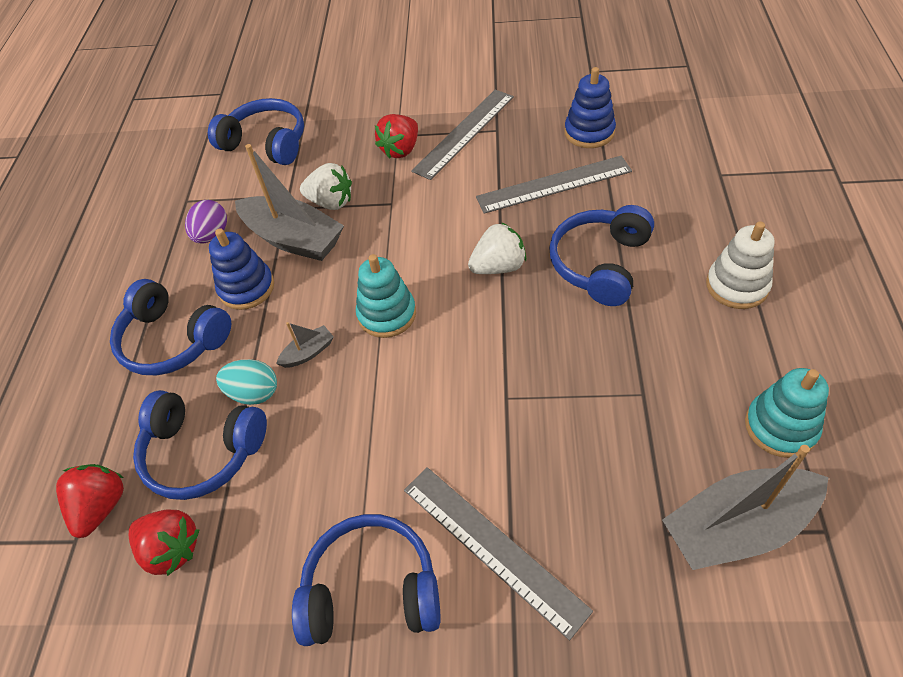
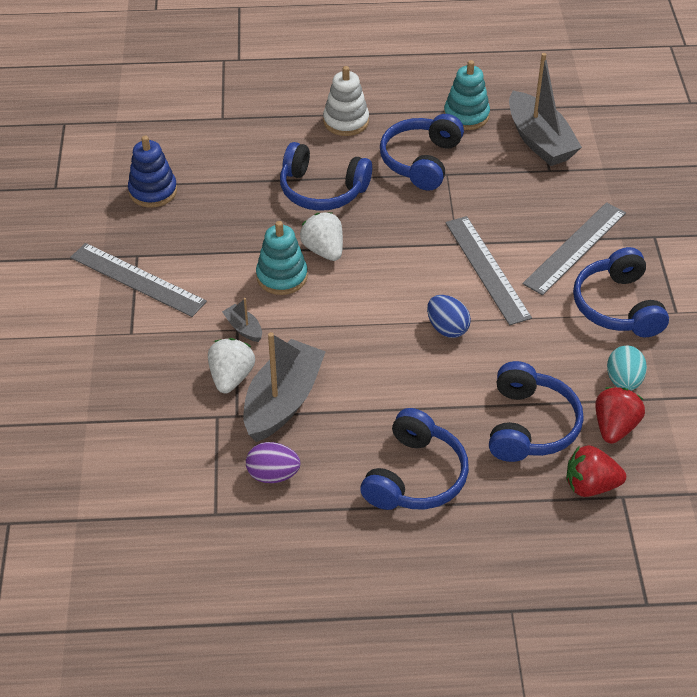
camera: 100 degrees left, 5 degrees down
blue headphones [208,98,304,165] -> blue headphones moved to [380,114,464,191]
blue stacking toy [209,228,274,310] -> none
turquoise egg [216,359,277,405] -> turquoise egg moved to [607,346,647,391]
grey boat [276,322,334,368] -> grey boat moved to [222,298,262,342]
turquoise stacking toy [356,254,416,338] -> turquoise stacking toy moved to [256,221,308,295]
red strawberry [375,114,418,159] -> none
grey ruler [476,156,632,214] -> grey ruler moved to [445,216,532,325]
none -> blue egg [427,295,471,338]

